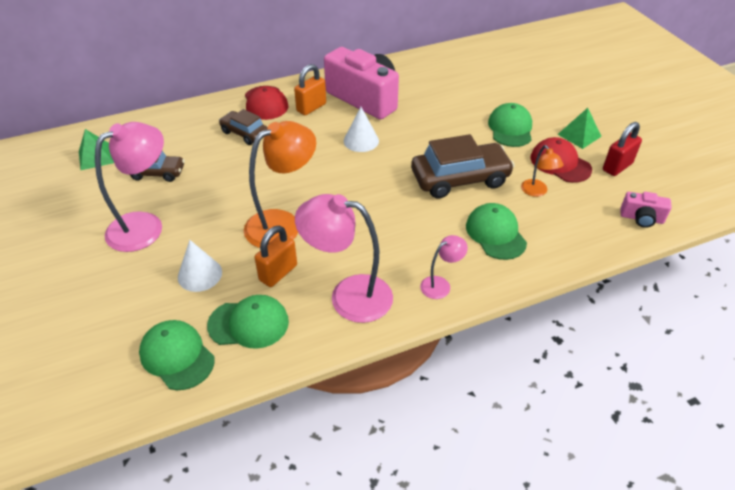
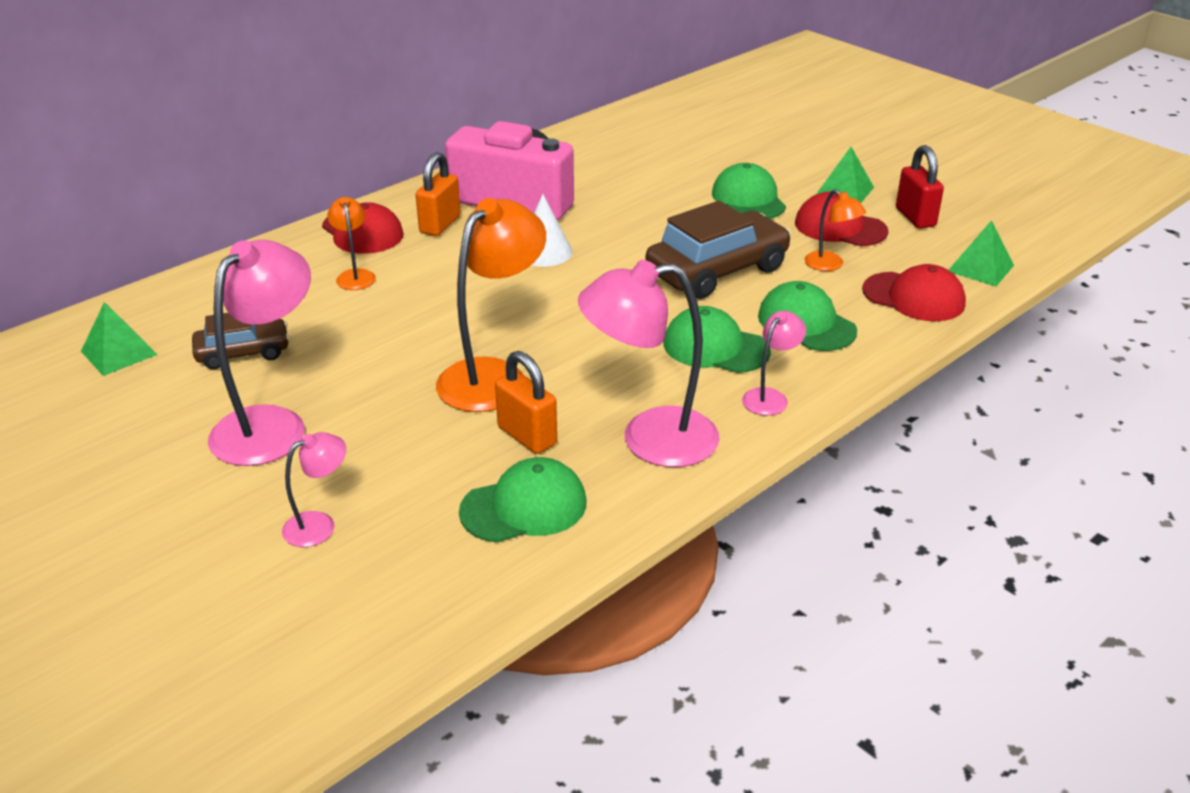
camera: 20 degrees left, 10 degrees down
green cap [139,320,215,390] -> green cap moved to [664,306,771,373]
white cone [178,240,222,292] -> none
brown car [219,109,268,145] -> orange lamp [327,197,376,290]
orange padlock [255,225,297,287] -> orange padlock turned 60 degrees counterclockwise [495,351,557,454]
red padlock [603,122,642,176] -> red padlock turned 45 degrees counterclockwise [896,145,944,229]
pink camera [621,192,672,228] -> green pyramid [949,220,1014,287]
none -> pink lamp [282,432,346,547]
none -> red cap [862,264,966,321]

